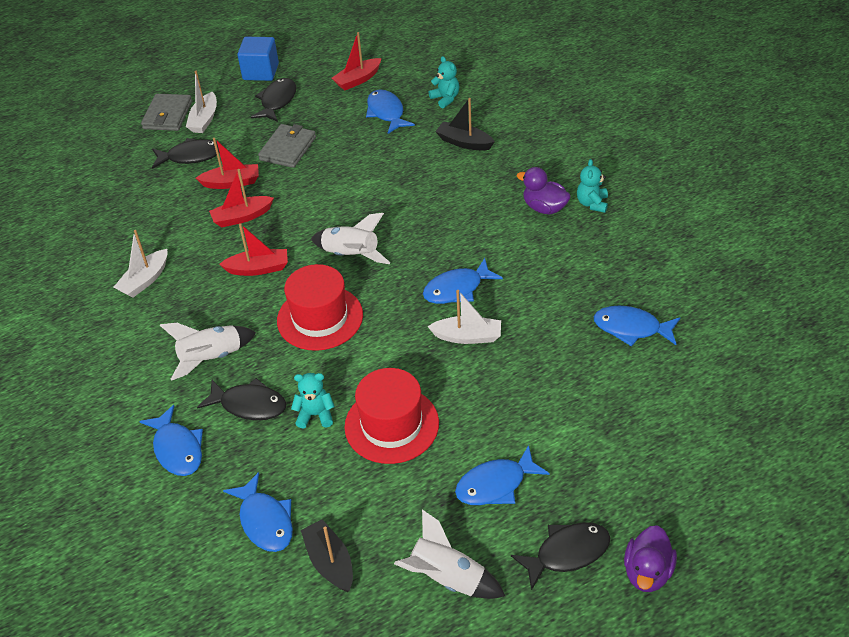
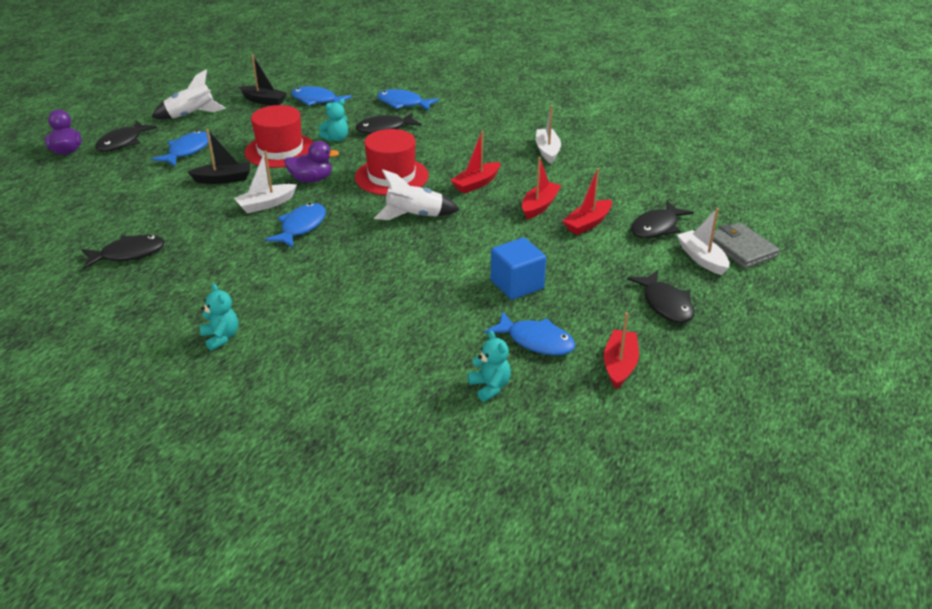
camera: 140 degrees right, 10 degrees down
white rocket [160,323,256,381] -> none
blue cube [237,37,279,81] -> blue cube moved to [490,238,546,300]
grey wallet [258,124,316,168] -> none
turquoise teddy bear [429,56,460,108] -> turquoise teddy bear turned 135 degrees counterclockwise [467,330,511,402]
black boat [435,98,495,151] -> black boat moved to [188,129,250,184]
purple duck [517,167,571,214] -> purple duck moved to [284,141,339,183]
blue fish [593,306,681,346] -> black fish [81,235,165,269]

